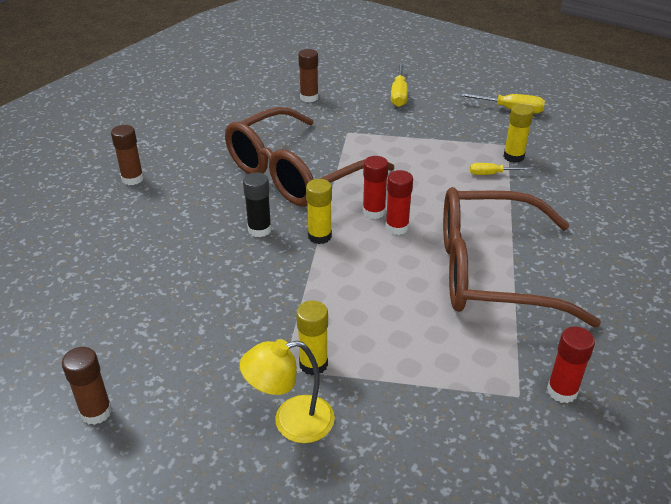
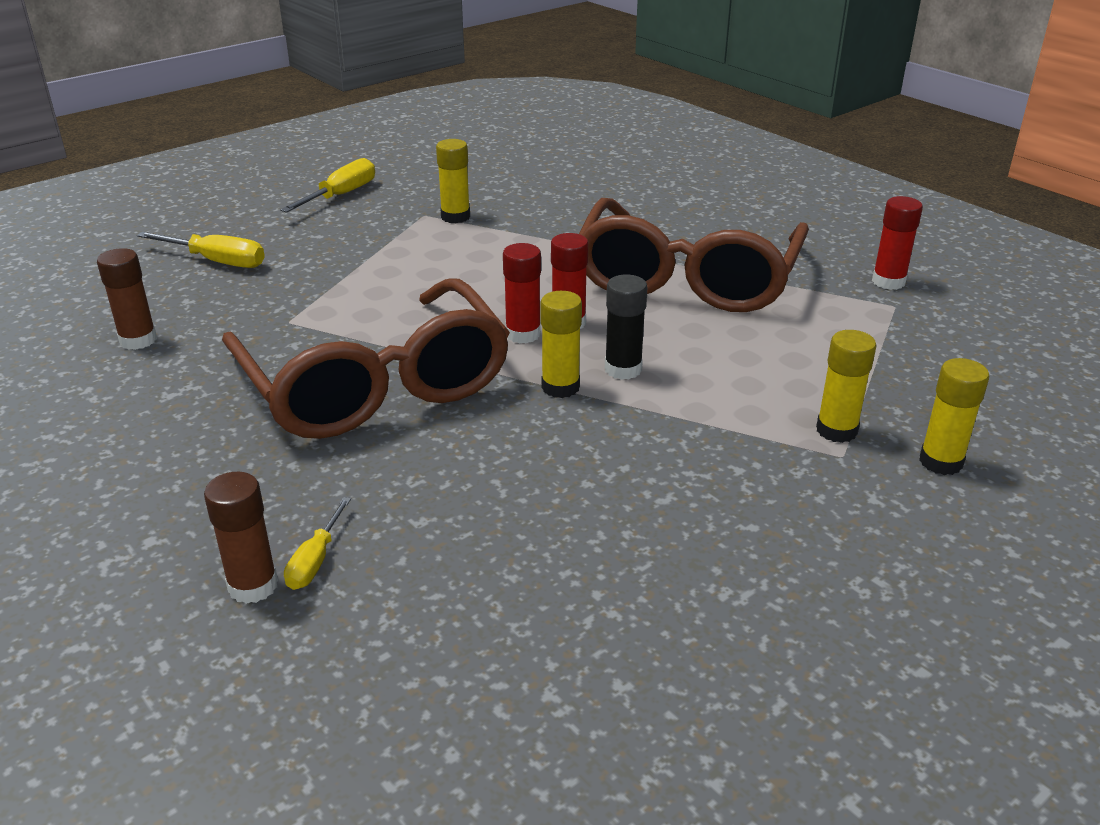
camera: 75 degrees left, 5 degrees down
brown glue stick [62,347,112,425] -> none
yellow lamp [240,339,335,443] -> yellow glue stick [919,358,989,475]
black glue stick [243,172,272,237] -> black glue stick moved to [605,275,648,380]
yellow screwdriver [470,163,531,175] -> yellow screwdriver moved to [284,497,351,590]

